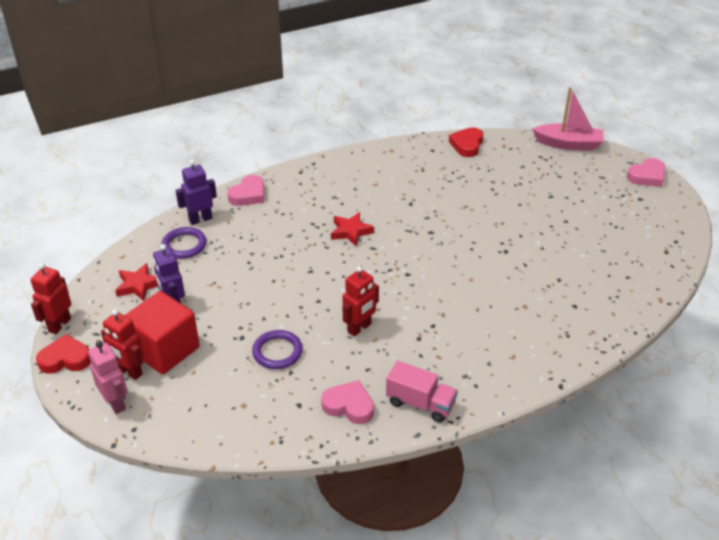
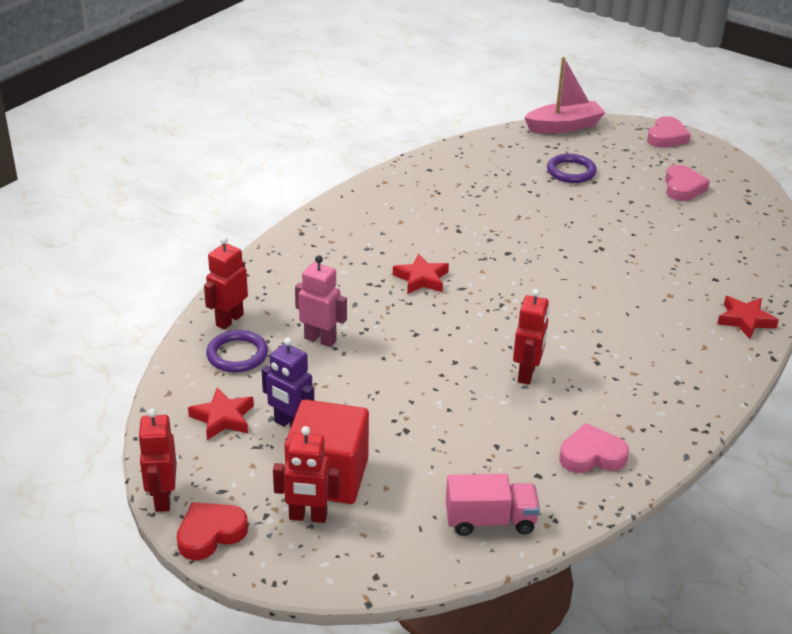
camera: 30 degrees left, 5 degrees down
pink robot [88,341,127,414] -> pink robot moved to [295,255,347,347]
purple robot [175,160,217,225] -> red robot [204,236,248,329]
pink heart [228,175,264,206] -> pink heart moved to [665,165,710,201]
purple ring [252,330,303,369] -> purple ring moved to [547,154,597,183]
pink truck [386,361,458,423] -> pink truck moved to [446,474,540,536]
red heart [449,127,483,157] -> none
none -> red star [717,296,779,339]

